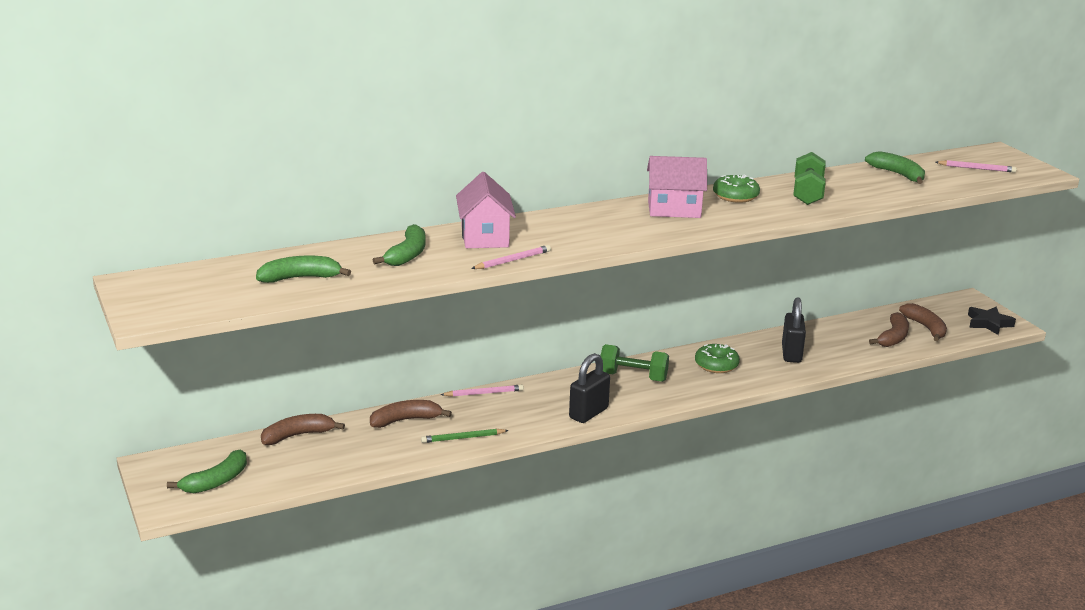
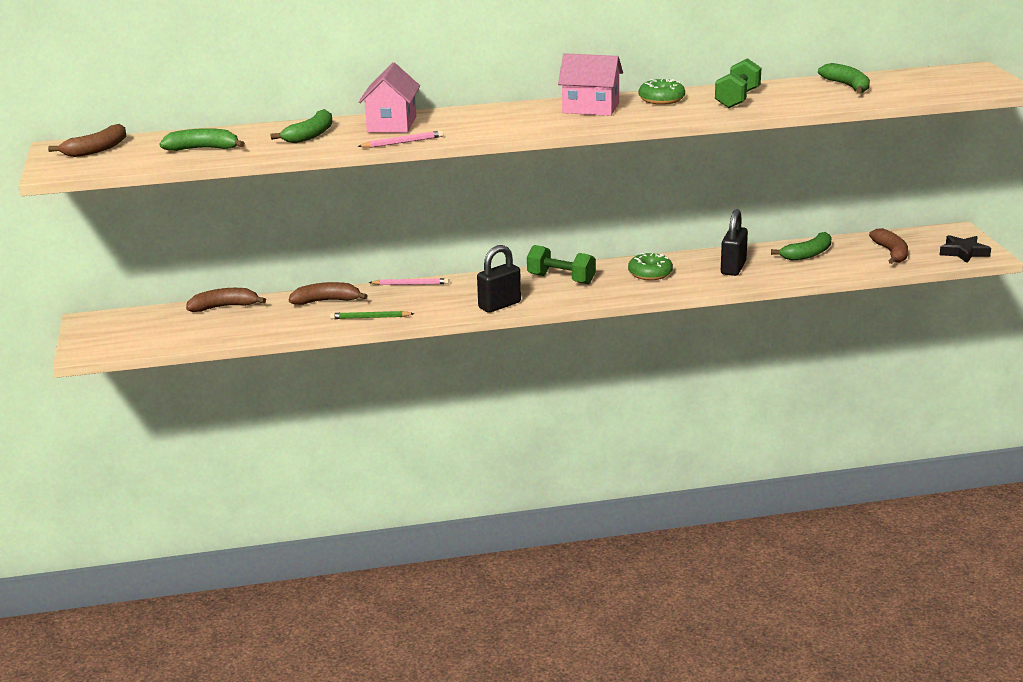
camera: 15 degrees right, 0 degrees up
green banana [167,450,247,493] -> green banana moved to [771,232,832,261]
brown banana [869,312,909,347] -> brown banana moved to [48,124,126,157]
pink pencil [936,160,1017,173] -> none

